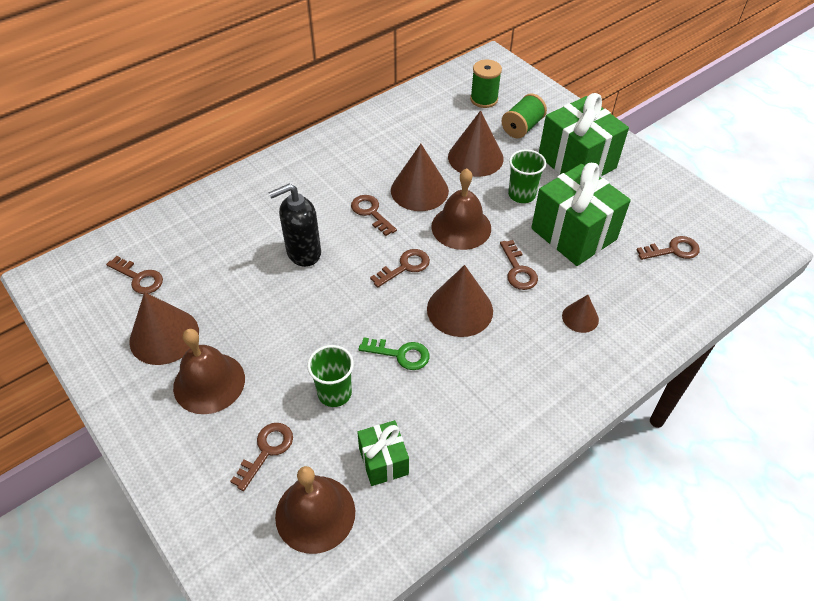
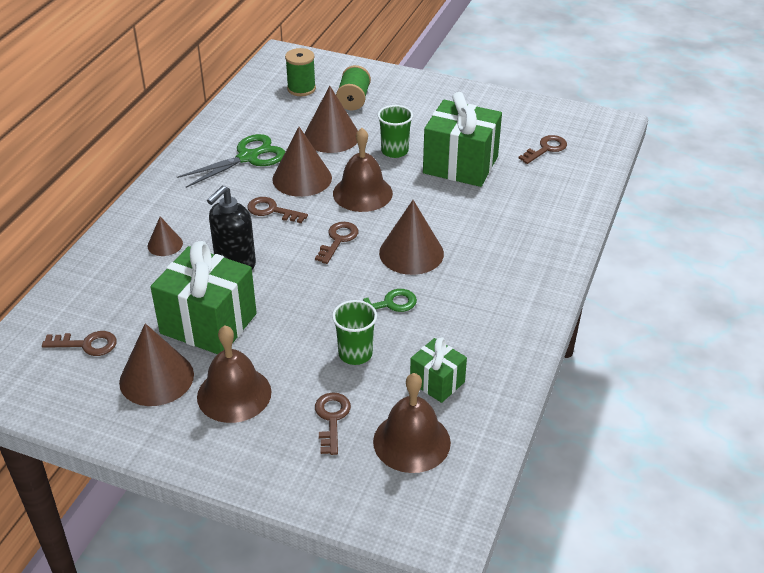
camera: 30 degrees left, 10 degrees down
brown key [500,240,538,290] -> none
green gift [539,93,629,177] -> green gift moved to [151,241,257,354]
brown cone [562,295,599,333] -> brown cone moved to [147,217,183,256]
none -> green scissors [177,134,285,188]

